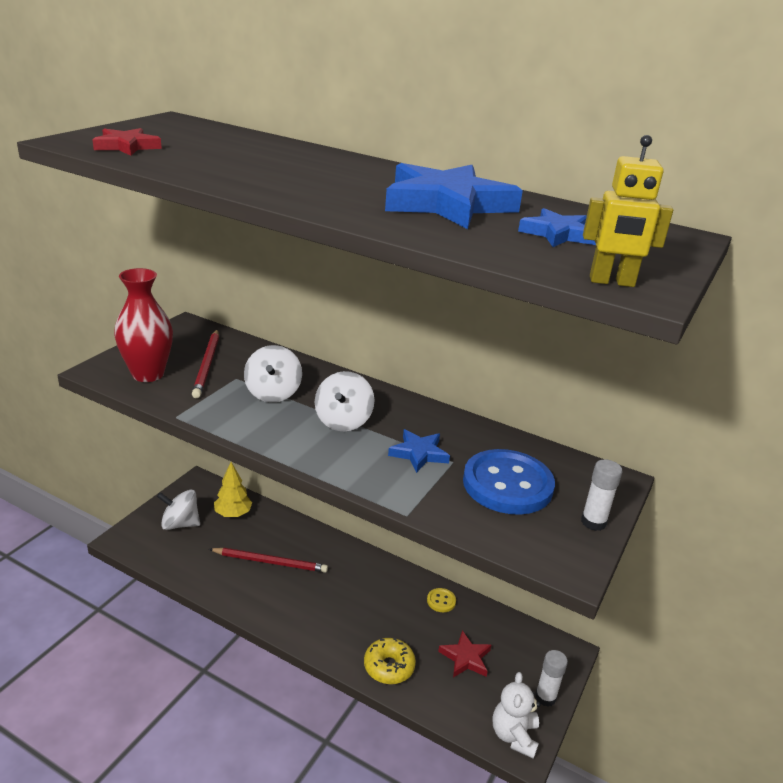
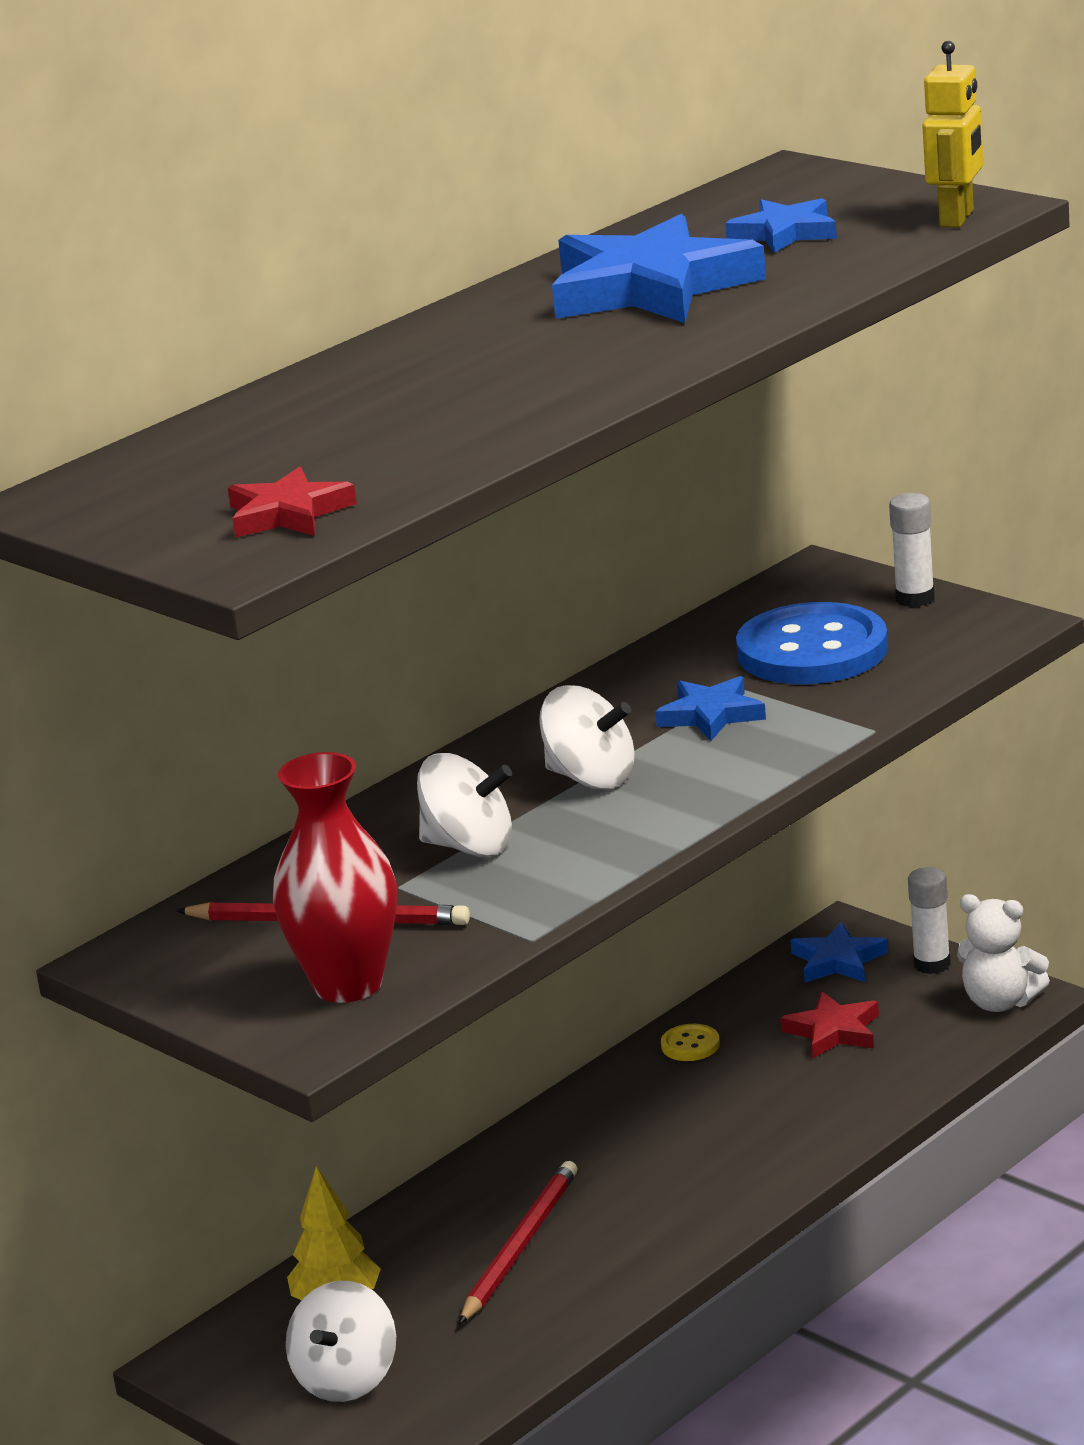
camera: 70 degrees left, 5 degrees down
yellow donut [364,638,416,684] -> none
none -> blue star [790,922,888,982]

